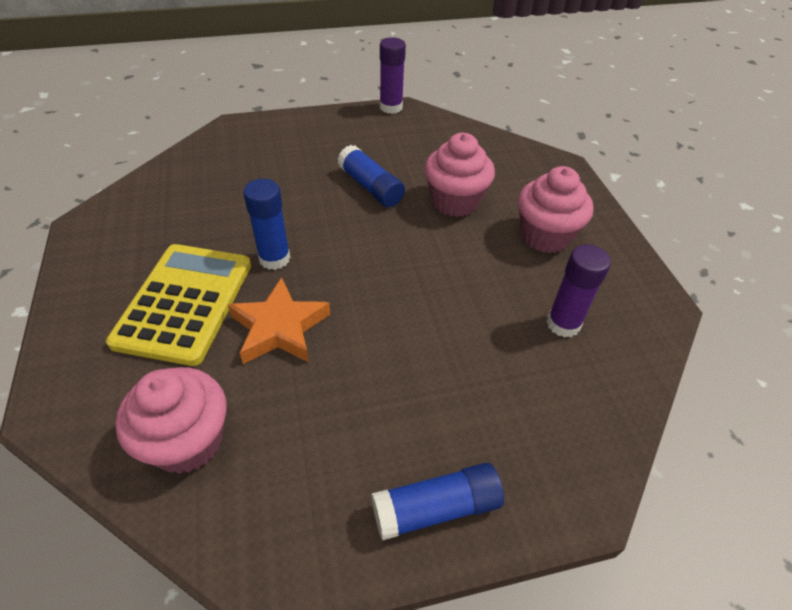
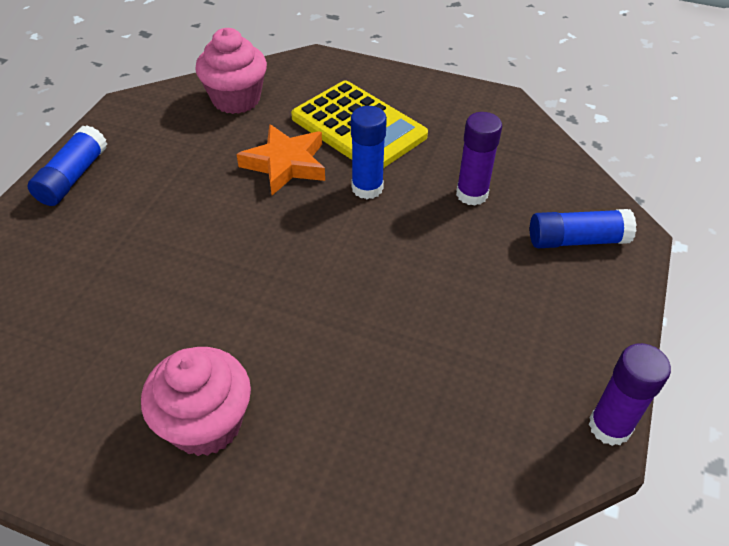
camera: 125 degrees right, 0 degrees up
blue glue stick [338,145,405,207] -> blue glue stick moved to [530,209,636,248]
pink cupcake [424,133,495,217] -> none
purple glue stick [547,244,611,337] -> purple glue stick moved to [456,112,502,206]

